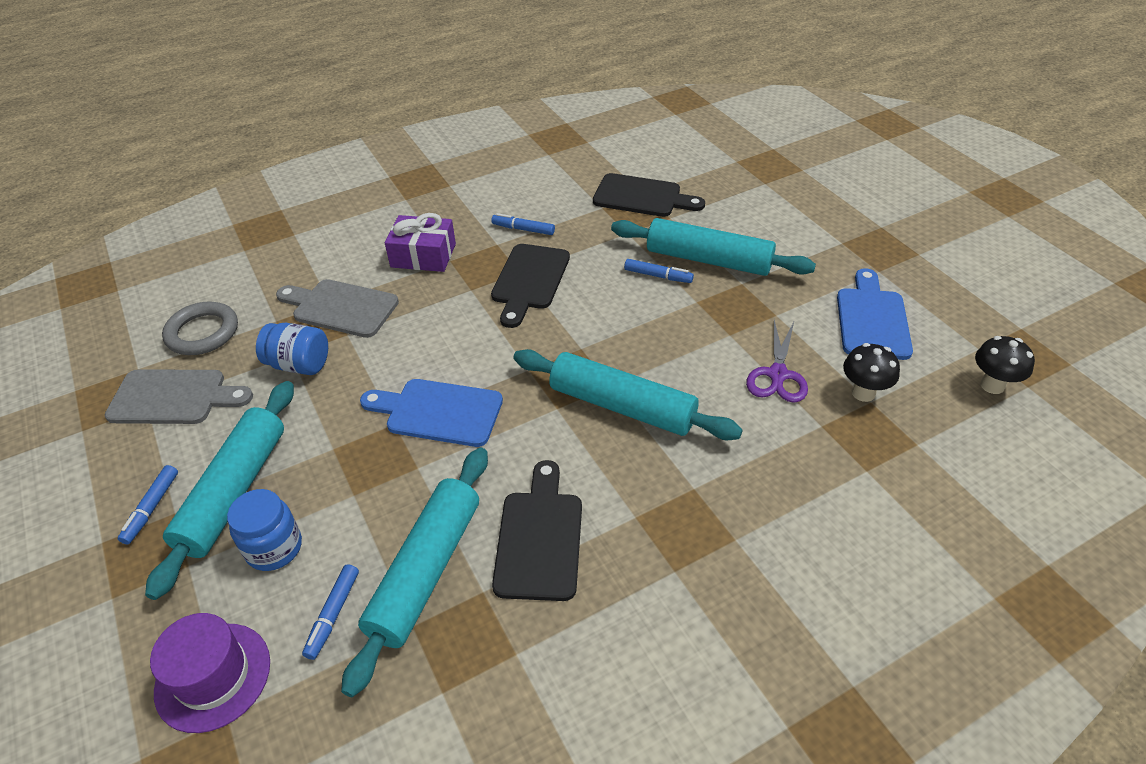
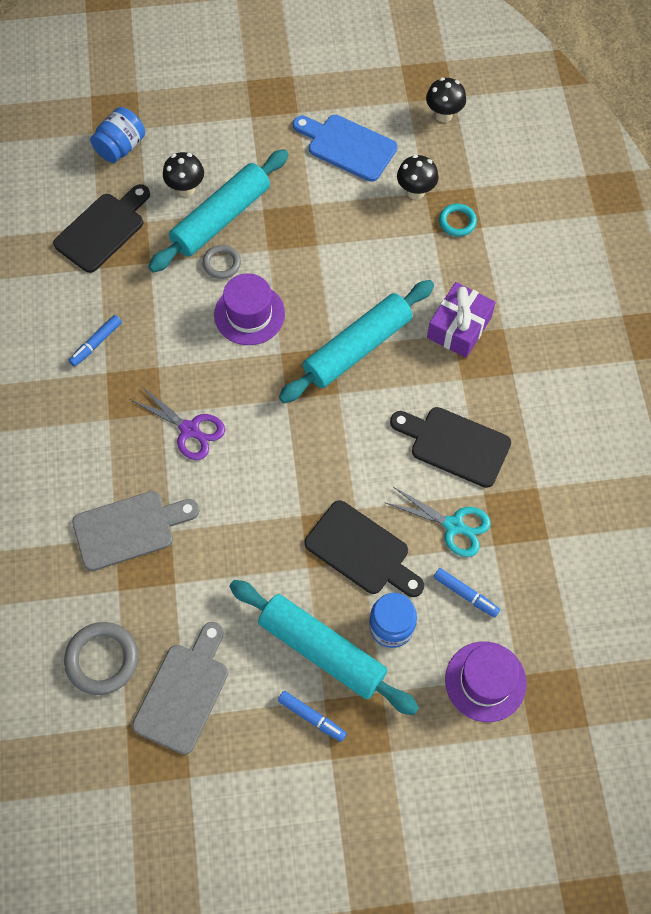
camera: 70 degrees left, 20 degrees up
blue jar [256,323,328,375] -> blue jar moved to [90,107,145,163]
grey cutting board [276,279,399,338] -> grey cutting board turned 150 degrees counterclockwise [72,491,199,571]
turquoise rolling pin [341,447,488,697] -> turquoise scissors [384,487,491,557]
blue cutting board [360,379,503,447] -> none
purple gift [385,213,456,272] -> purple gift moved to [427,282,496,358]
black cutting board [491,244,570,328] -> black cutting board moved to [305,500,424,597]
blue marker [624,259,694,283] -> grey ring [202,245,241,279]
purple scissors [746,320,808,403] -> purple scissors moved to [130,386,225,460]
none -> black mushroom [163,152,204,197]
none -> purple hat [214,273,285,345]
none -> turquoise ring [439,204,477,237]

